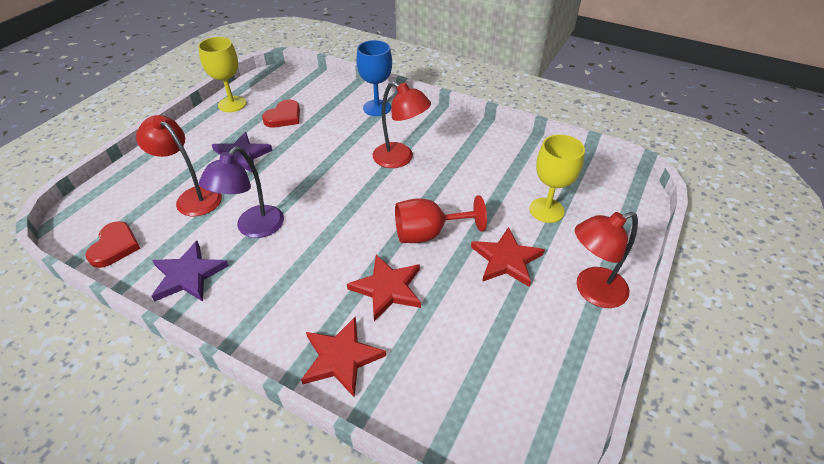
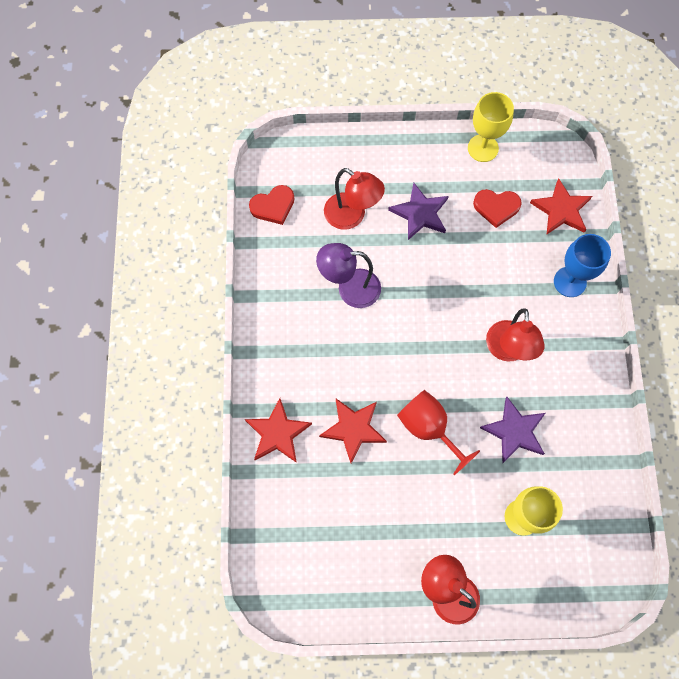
camera: 60 degrees right, 25 degrees up
red lamp [136,115,222,216] -> red lamp turned 120 degrees clockwise [324,168,385,230]
purple star [151,241,229,302] -> purple star moved to [480,397,545,464]
red star [471,227,545,287] -> red star moved to [530,178,592,235]

